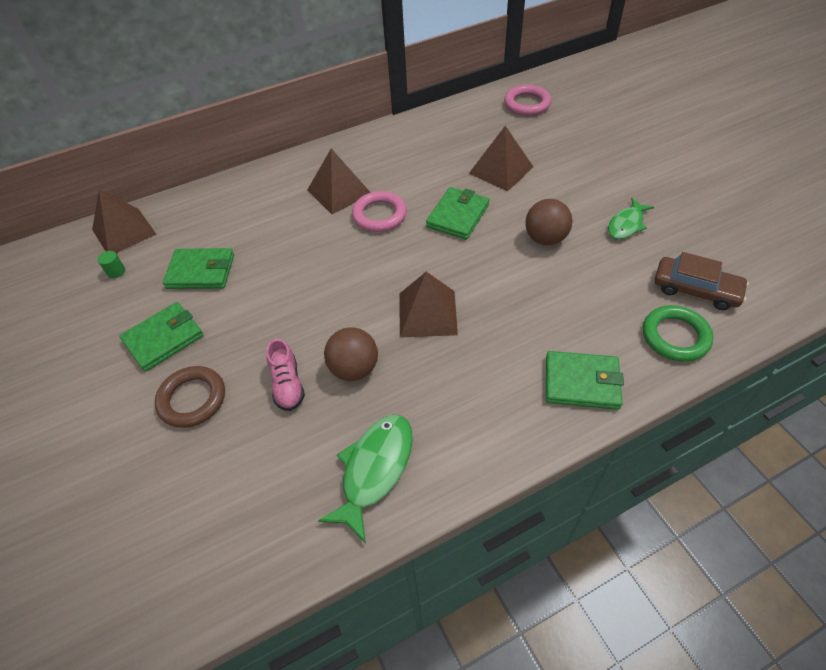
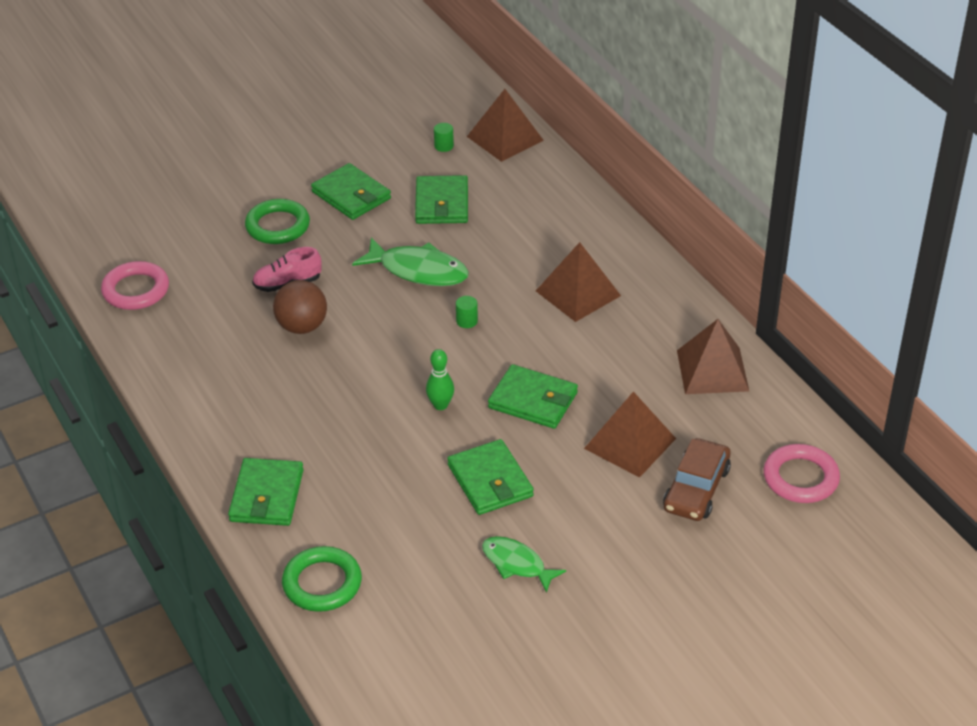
camera: 85 degrees right, 10 degrees down
brown ring [155,366,225,428] -> green ring [245,199,310,244]
green fish [318,415,413,543] -> green fish moved to [352,237,469,286]
pink ring [352,191,407,232] -> pink ring moved to [101,261,169,310]
brown pyramid [400,272,458,338] -> brown pyramid moved to [677,319,749,394]
brown ball [525,199,573,245] -> green wallet [447,439,534,515]
brown car [655,252,749,310] -> brown car moved to [663,438,731,521]
none -> green bowling pin [426,349,454,410]
none -> green cylinder [456,296,478,328]

